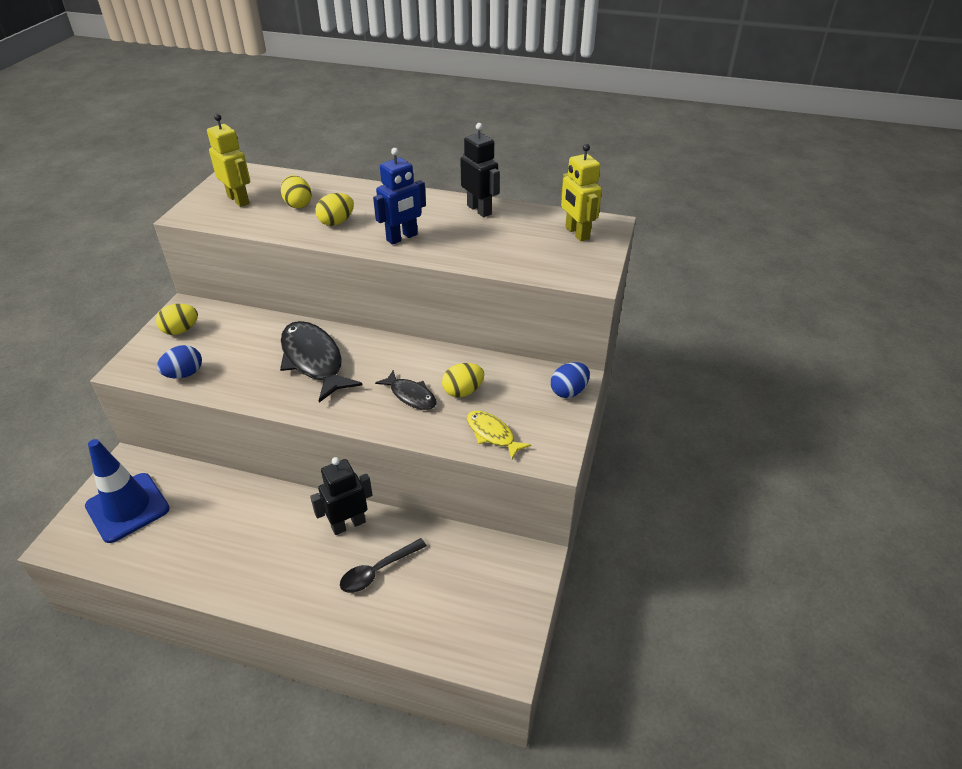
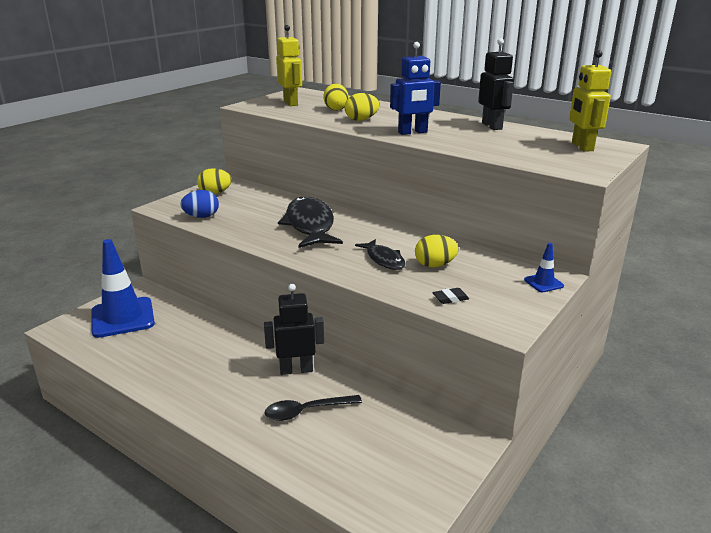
camera: 20 degrees right, 15 degrees down
yellow fish [467,411,531,460] -> black eraser [432,288,469,304]
blue egg [551,362,590,398] -> blue traffic cone [524,243,564,292]

